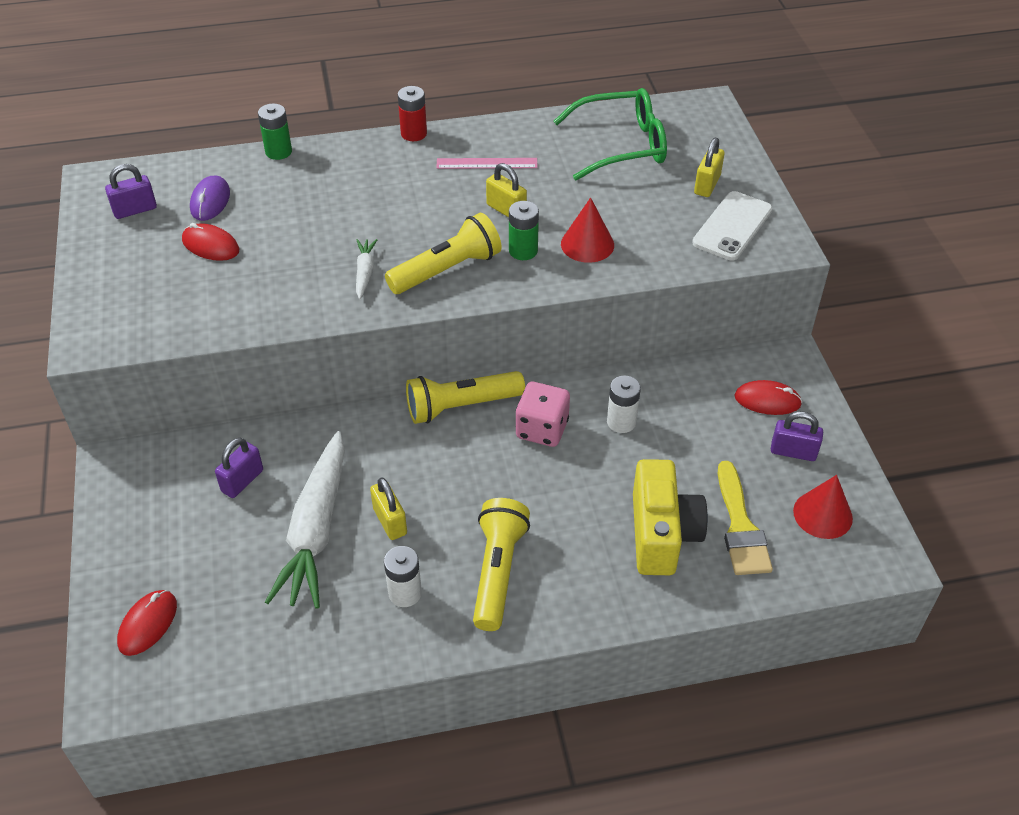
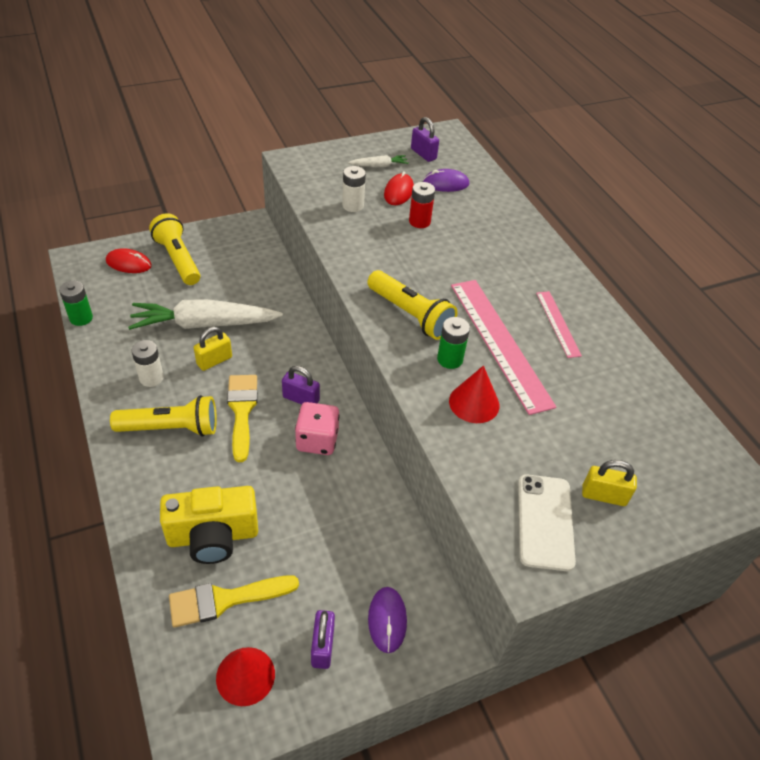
camera: 75 degrees right, 0 degrees up
purple padlock [215,438,263,498] -> purple padlock moved to [282,366,320,405]
green battery [258,103,292,160] -> green battery moved to [59,281,93,326]
white carrot [356,239,377,299] -> white carrot moved to [348,155,409,168]
red battery [398,86,427,141] -> red battery moved to [409,182,435,228]
yellow flashlight [406,371,525,424] -> yellow flashlight moved to [149,213,200,285]
yellow padlock [486,163,527,217] -> pink ruler [451,280,556,415]
green glasses [554,88,667,180] -> none
white battery [607,376,641,433] -> white battery moved to [342,166,366,212]
white phone [692,191,773,260] -> white phone turned 75 degrees clockwise [518,474,576,571]
red mouse [734,380,802,415] -> purple mouse [368,587,407,653]
none -> yellow brush [227,375,258,462]

